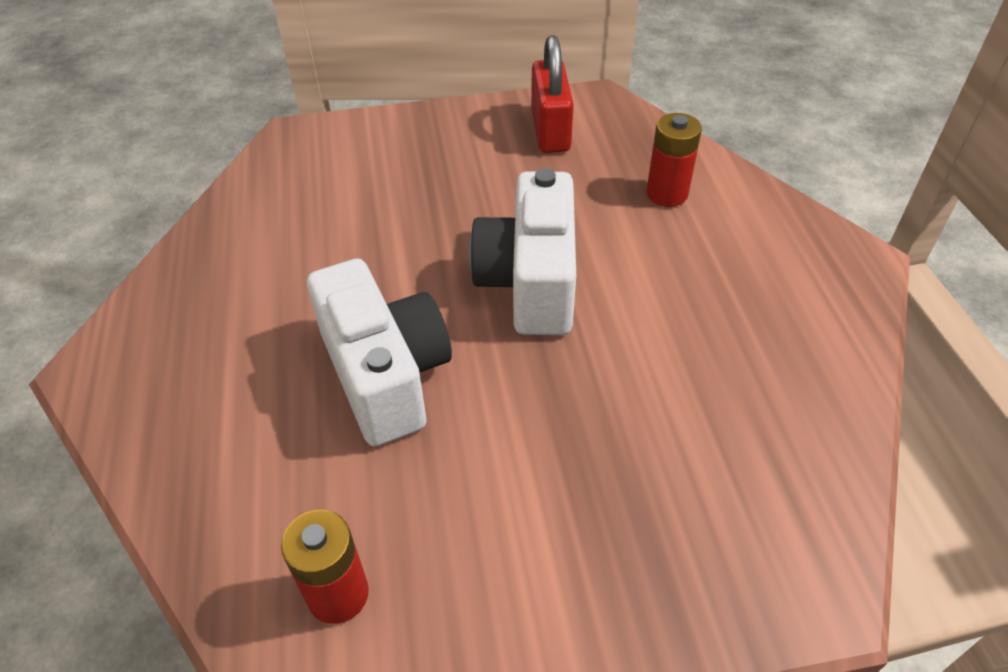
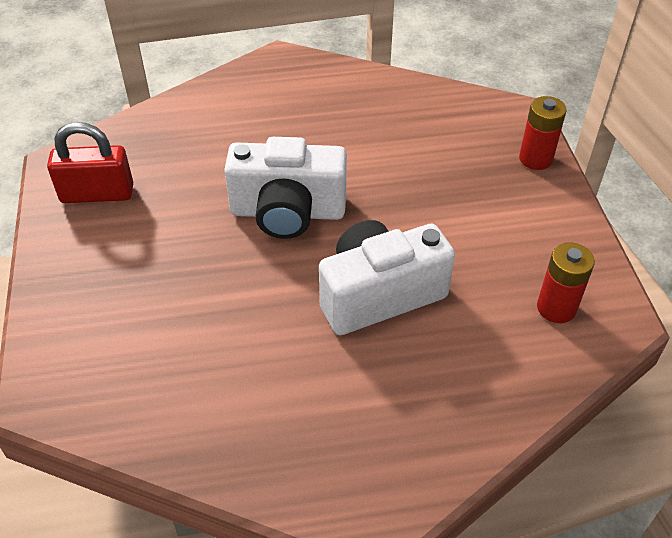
camera: 90 degrees left, 0 degrees up
red battery [647,113,702,207] -> red battery moved to [519,96,567,170]

